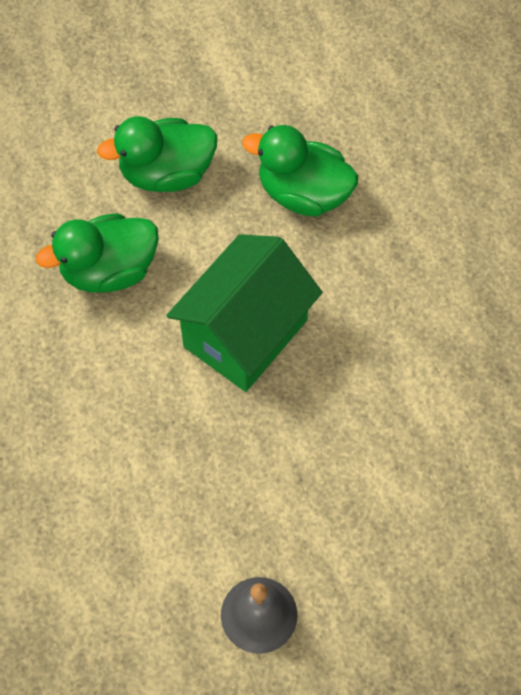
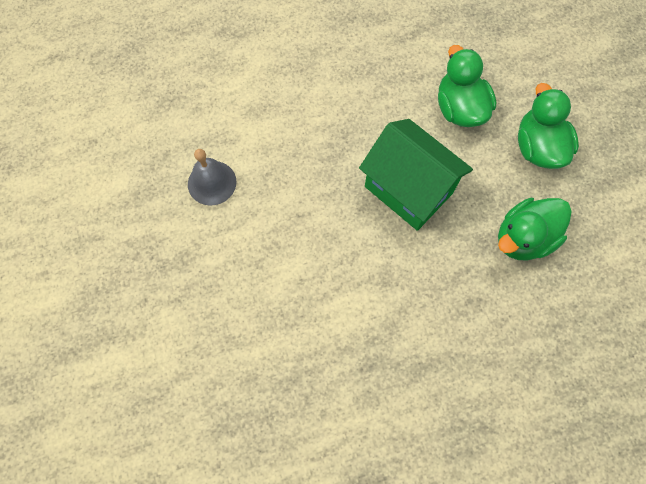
camera: 95 degrees right, 5 degrees up
green duck [242,125,358,217] -> green duck turned 150 degrees counterclockwise [498,198,572,260]

